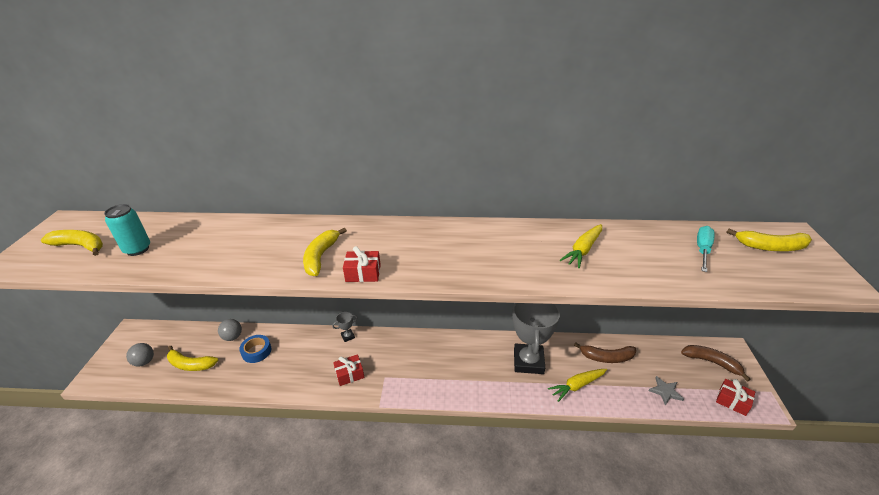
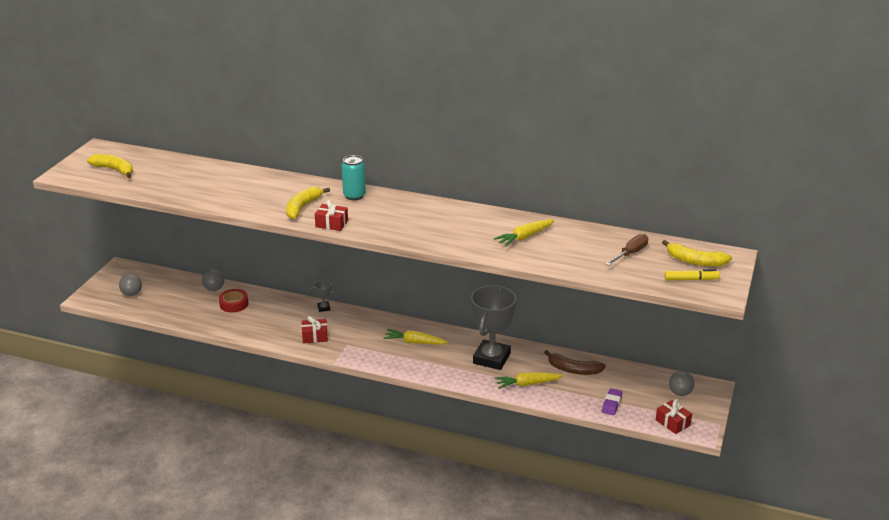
camera: 15 degrees right, 5 degrees down
turquoise can [104,204,150,256] -> turquoise can moved to [342,155,366,200]
yellow banana [167,345,219,371] -> none
blue tape [239,335,271,363] -> red tape [219,289,249,313]
grey star [648,376,684,405] -> purple eraser [602,388,622,415]
brown banana [681,345,751,382] -> grey ball [669,371,694,396]
turquoise screwdriver [697,226,715,272] -> brown screwdriver [606,234,648,266]
none -> yellow carrot [383,329,449,345]
none -> yellow marker [664,269,720,281]

